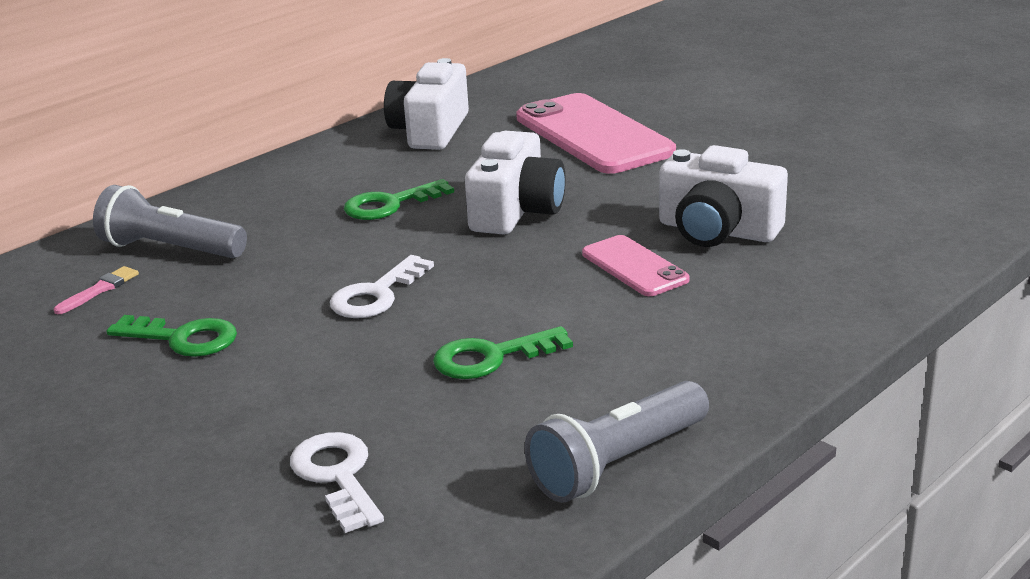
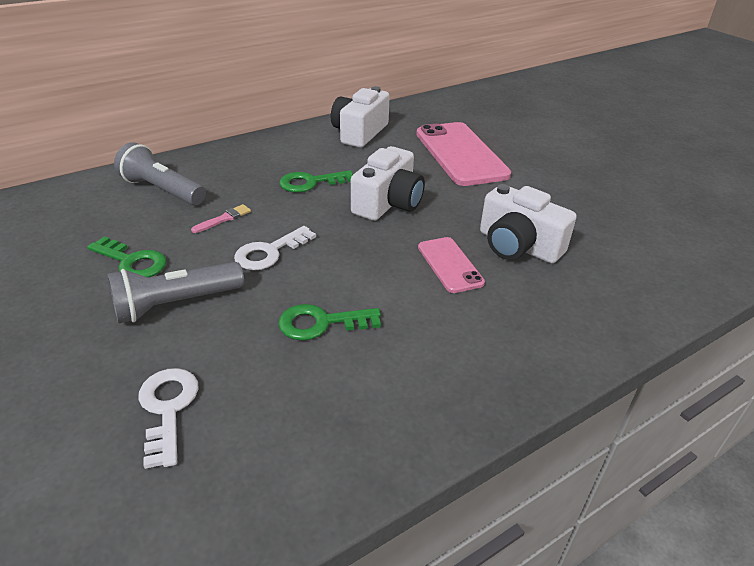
camera: 10 degrees right, 10 degrees up
pink brush [54,266,139,314] -> pink brush moved to [191,204,251,233]
grey flashlight [525,381,709,503] -> grey flashlight moved to [108,262,244,324]

